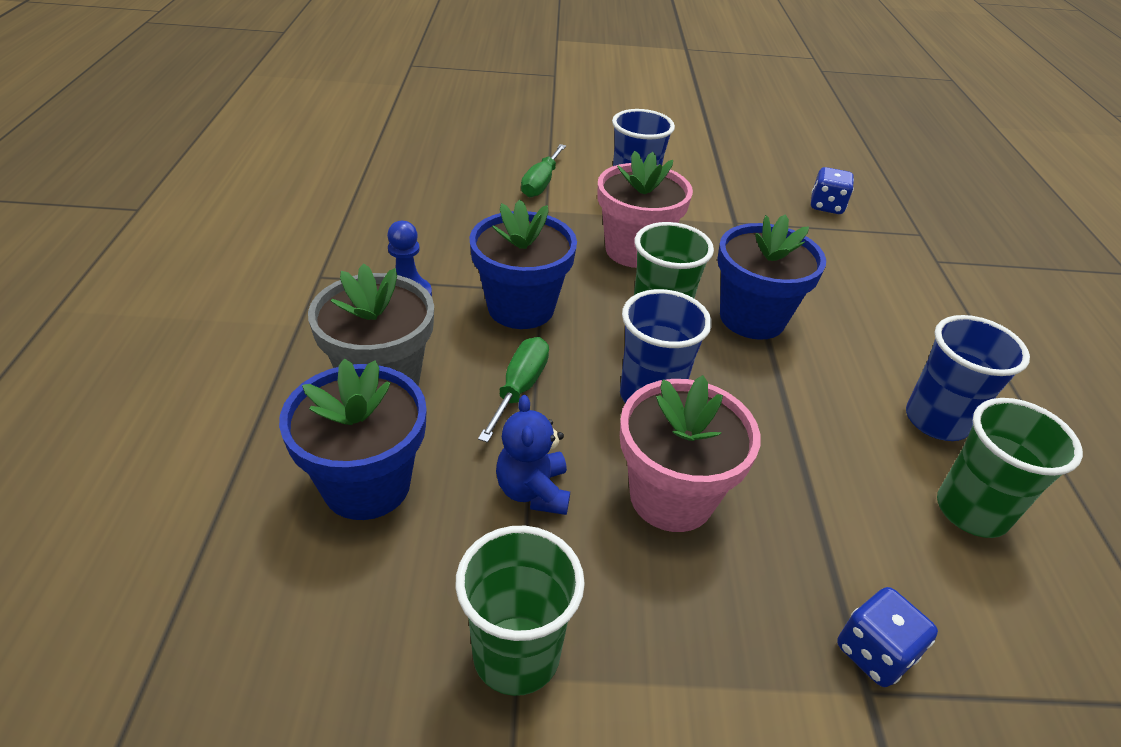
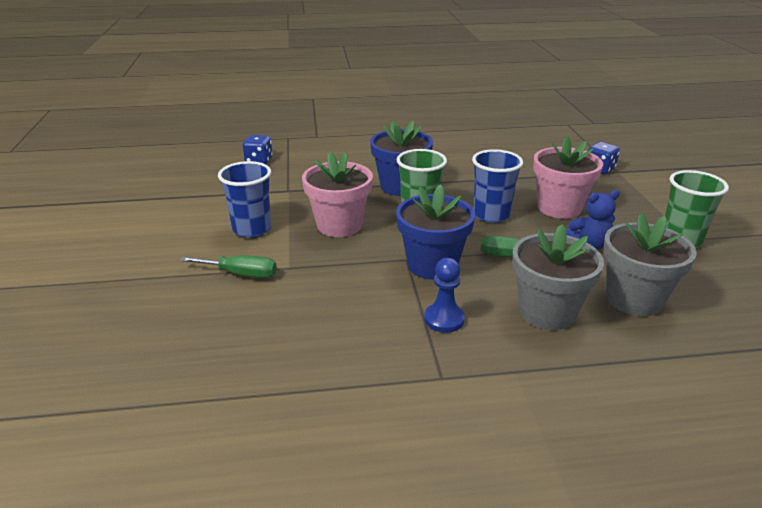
camera: 95 degrees left, 10 degrees down
blue flower pot [279,358,427,520] -> grey flower pot [603,213,697,317]
blue cup [906,315,1030,441] -> none
green cup [937,398,1083,538] -> none

